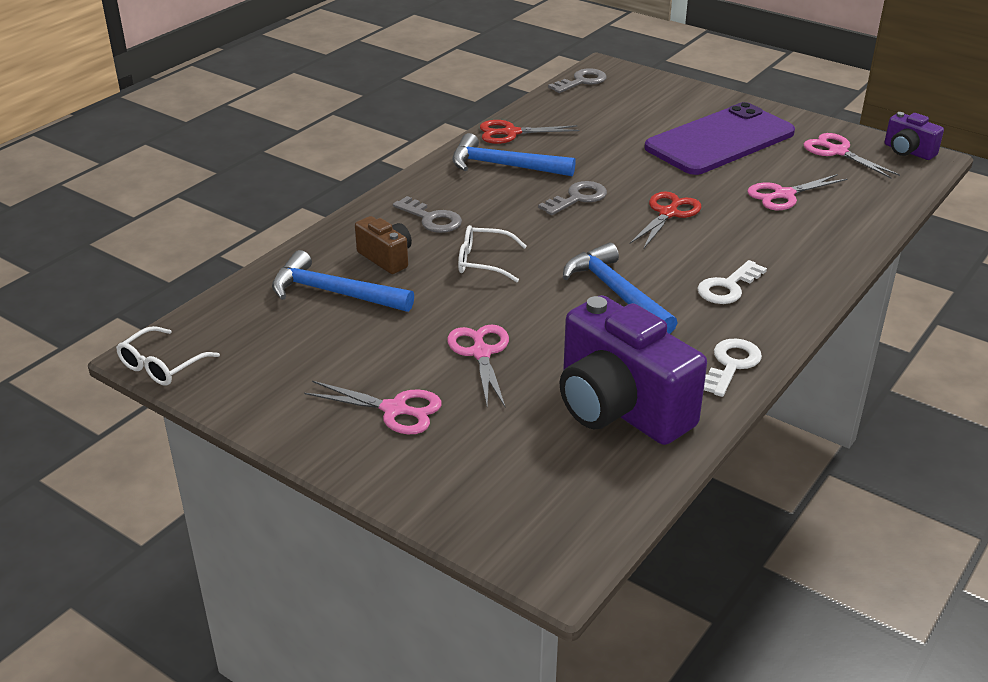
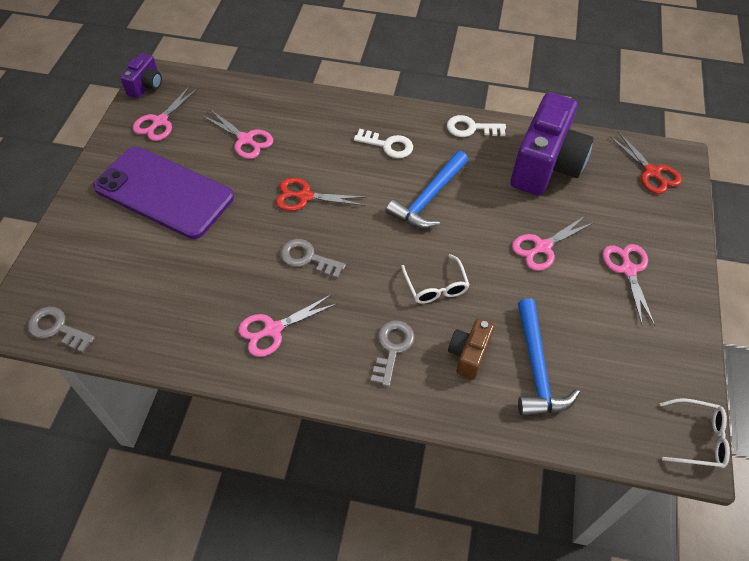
camera: 115 degrees left, 20 degrees up
blue hammer [452,133,576,176] -> pink scissors [238,295,336,357]
red scissors [480,120,579,144] -> red scissors moved to [609,131,682,194]

